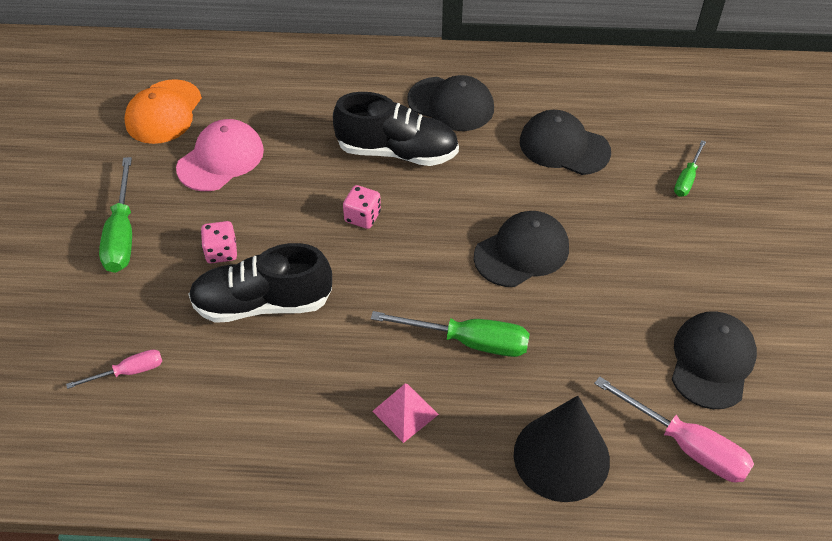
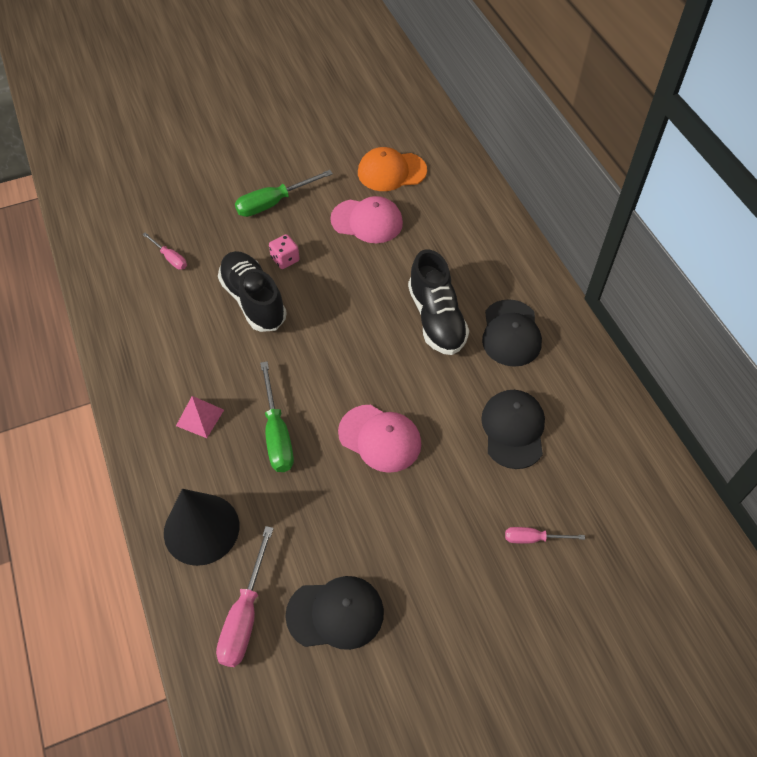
camera: 65 degrees right, 5 degrees up
pink dice [343,185,381,229] -> none
black cap [474,211,569,287] -> pink cap [338,405,421,473]
green screwdriver [674,140,706,197] -> pink screwdriver [505,527,585,544]

